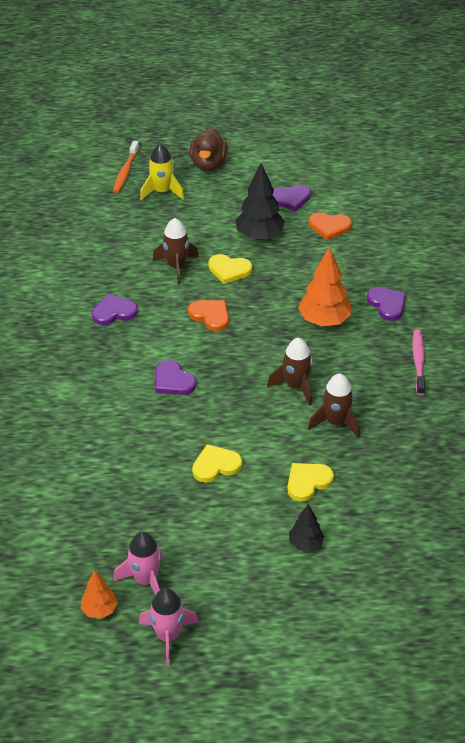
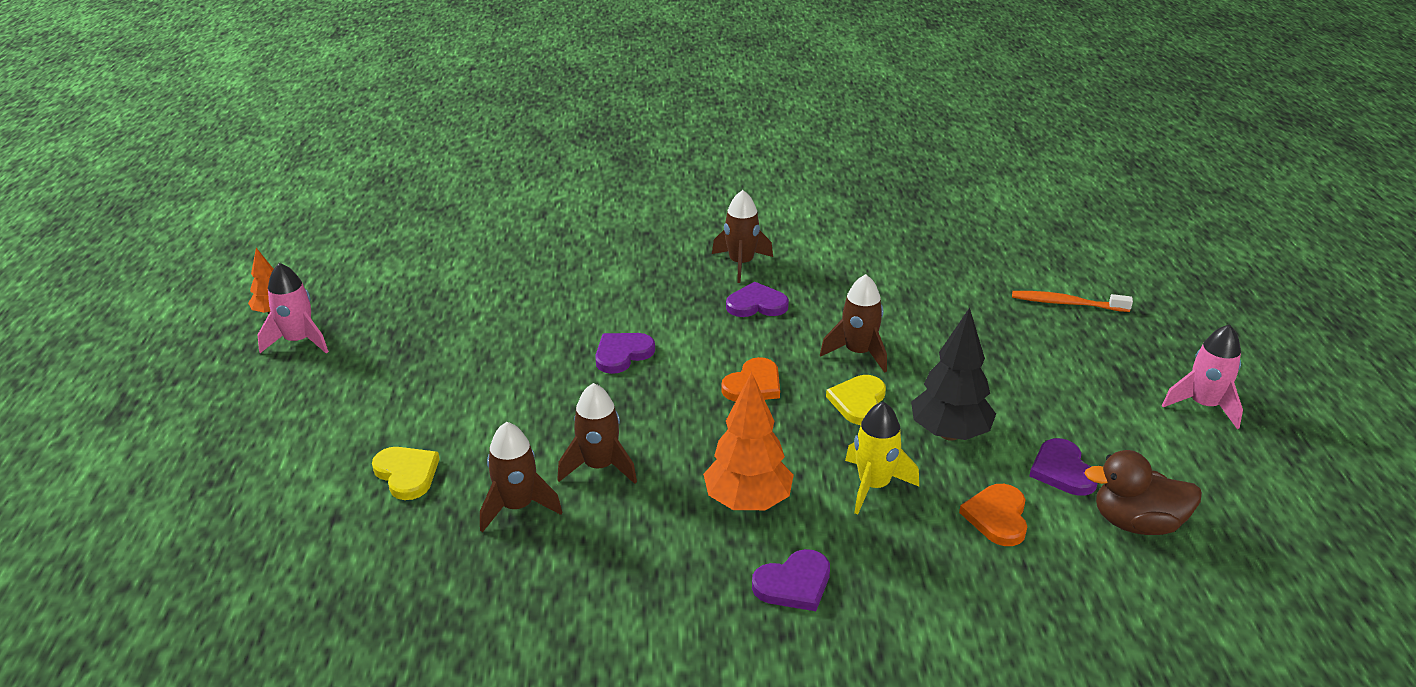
camera: 90 degrees right, 10 degrees down
purple heart [92,294,138,325] -> purple heart turned 75 degrees counterclockwise [726,282,789,317]
pink rocket [139,588,198,666] -> pink rocket moved to [1162,324,1243,429]
yellow rocket [140,144,184,200] -> yellow rocket moved to [845,401,919,514]
brown duck [190,128,228,171] -> brown duck moved to [1084,450,1202,535]
yellow heart [192,444,242,483] -> none
black tree [289,504,324,551] -> none
pink toothbrush [413,330,425,395] -> none
none -> brown rocket [712,190,773,283]

